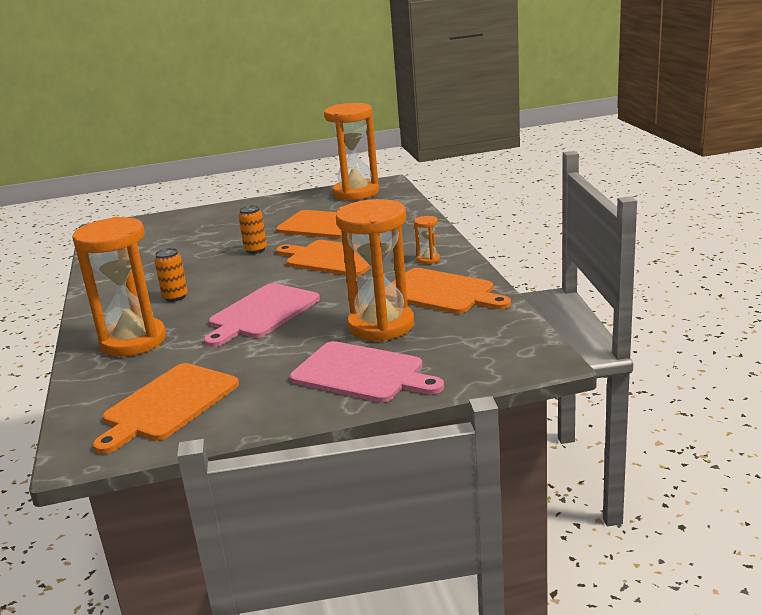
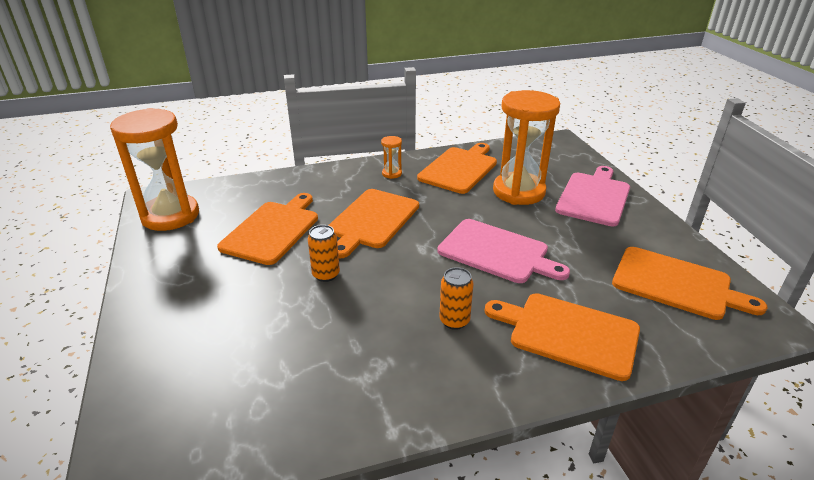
camera: 95 degrees left, 10 degrees up
orange hourglass [72,217,166,357] -> orange cutting board [484,293,640,381]

